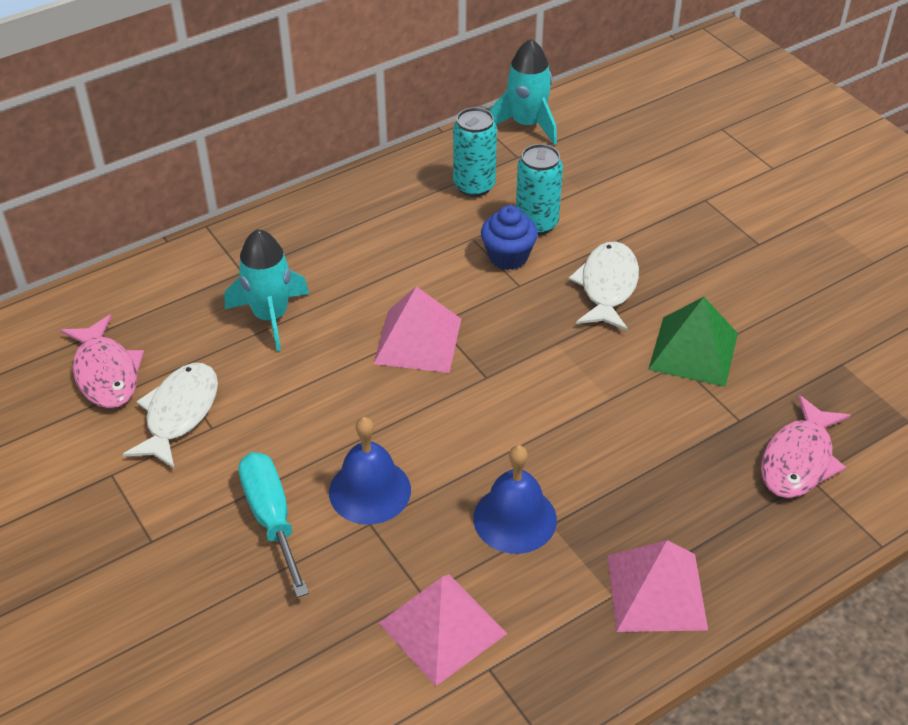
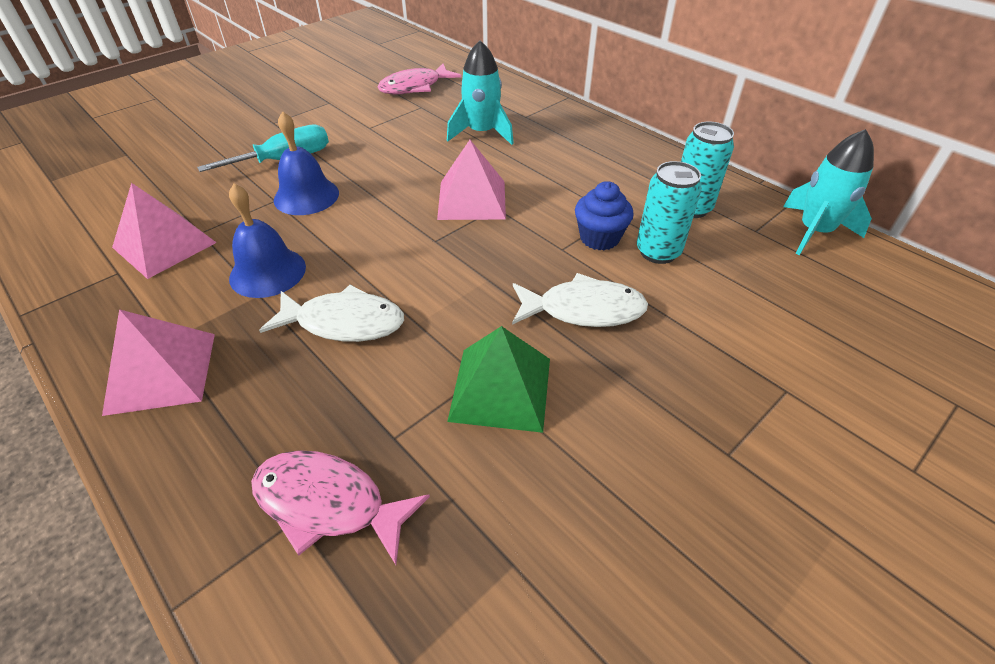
camera: 80 degrees right, 0 degrees up
white fish [123,363,218,469] -> white fish moved to [259,285,404,342]

